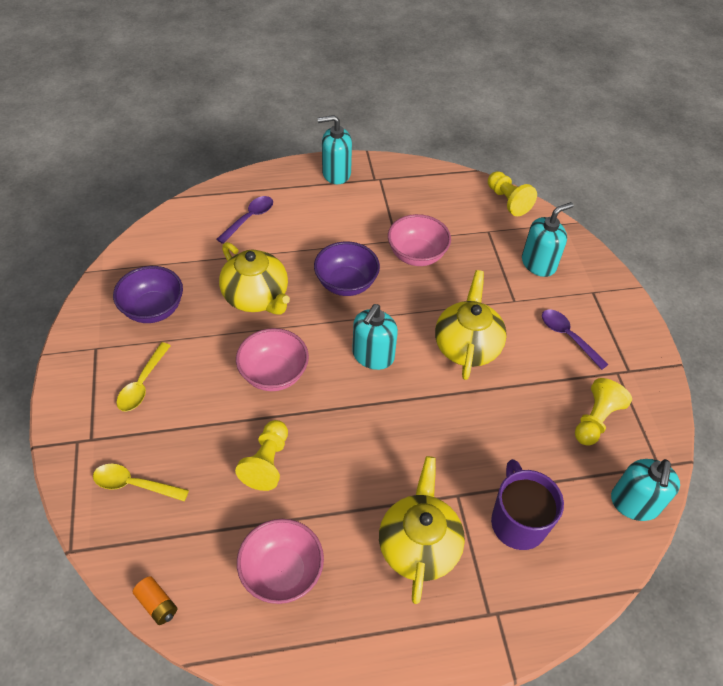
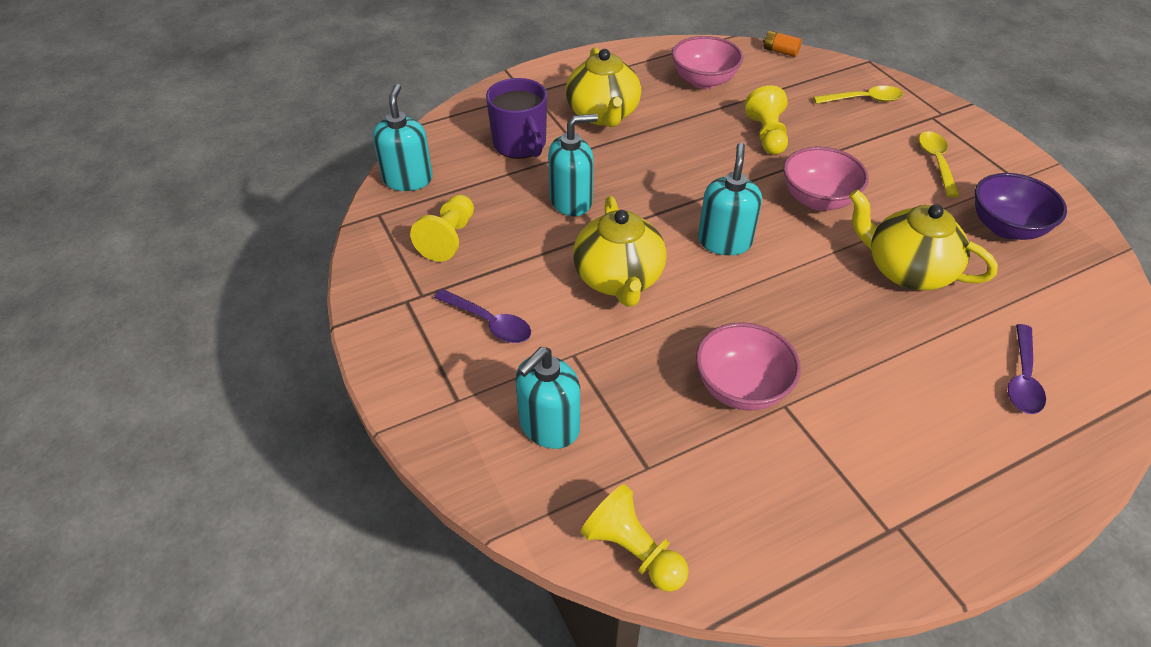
camera: 165 degrees right, 5 degrees down
purple bowl [314,242,380,296] -> none
turquoise soap dispenser [317,115,352,184] -> turquoise soap dispenser moved to [548,114,598,216]

